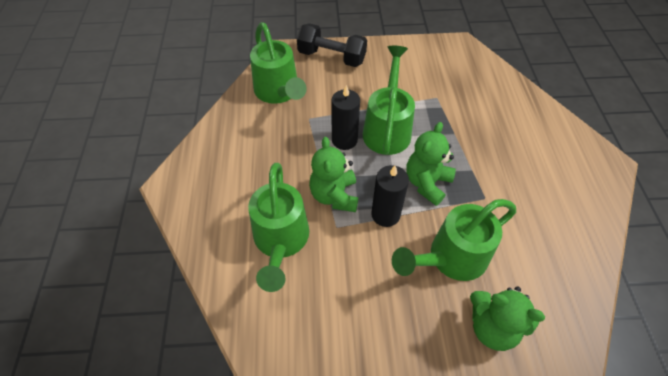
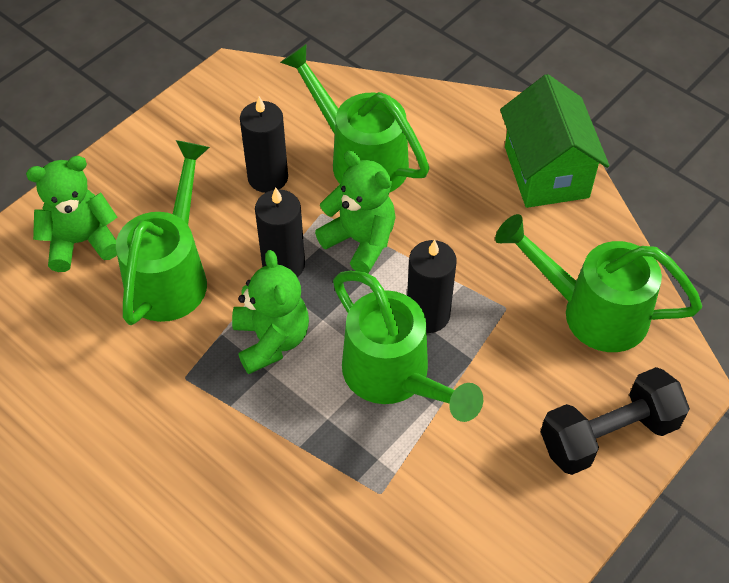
camera: 135 degrees right, 0 degrees up
none -> black candle [240,97,288,193]
none -> green house [500,74,609,208]

